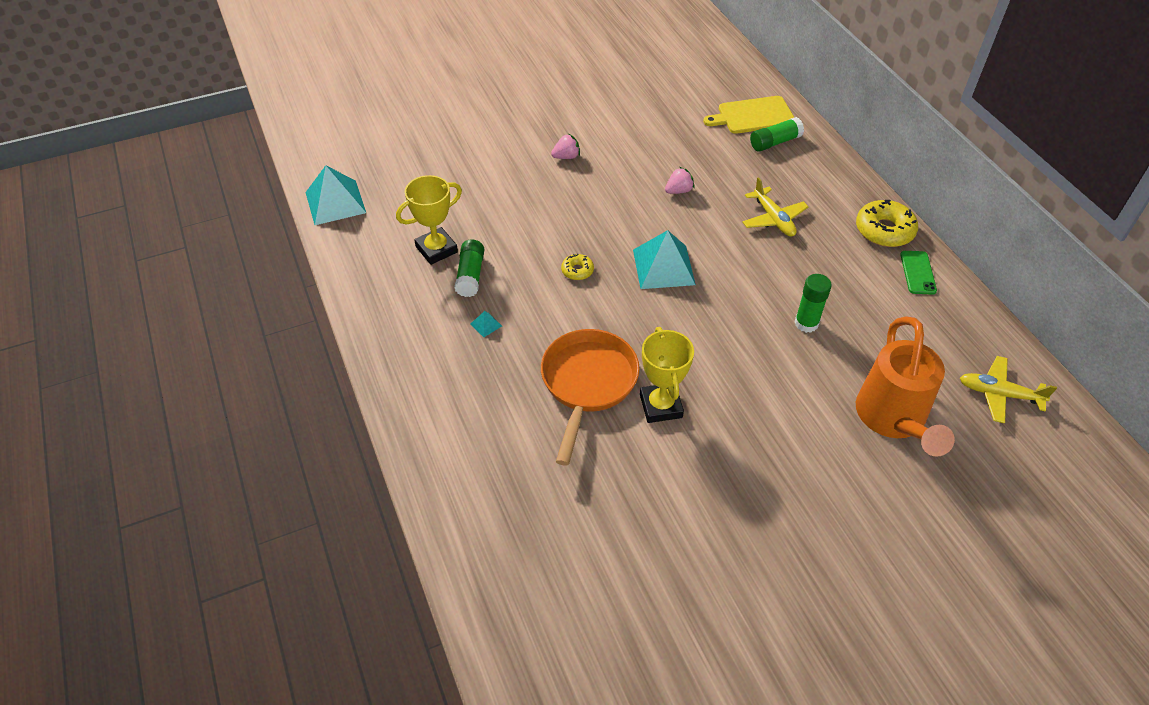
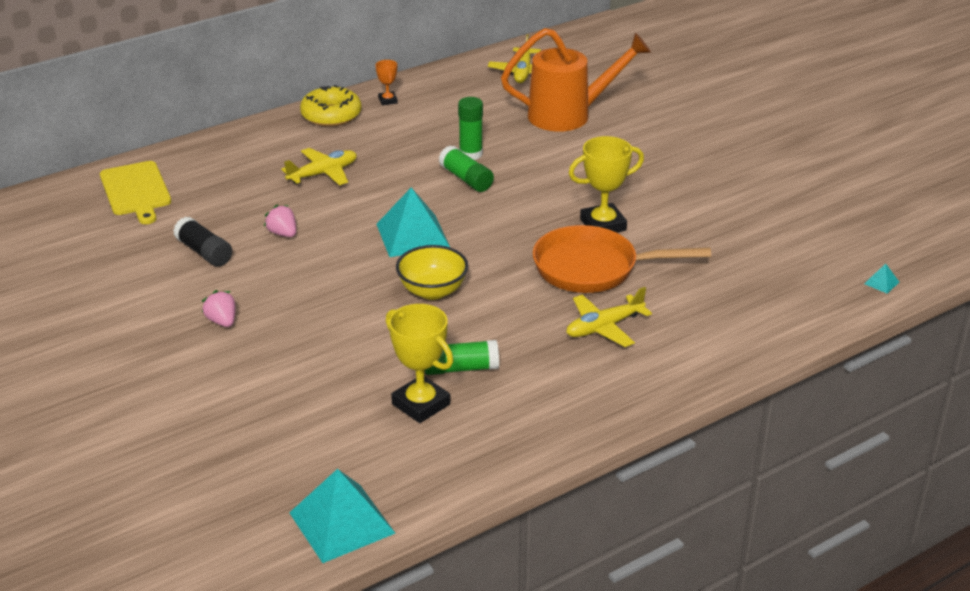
camera: 100 degrees left, 15 degrees down
turquoise pyramid [471,311,502,337] -> turquoise pyramid moved to [864,264,899,294]
yellow donut [561,254,594,280] -> yellow bowl [396,245,468,300]
green glue stick [750,117,804,152] -> green glue stick moved to [439,145,494,192]
green phone [900,251,937,295] -> orange trophy [375,60,398,105]
none -> black glue stick [173,216,232,267]
none -> yellow plane [566,287,652,347]

